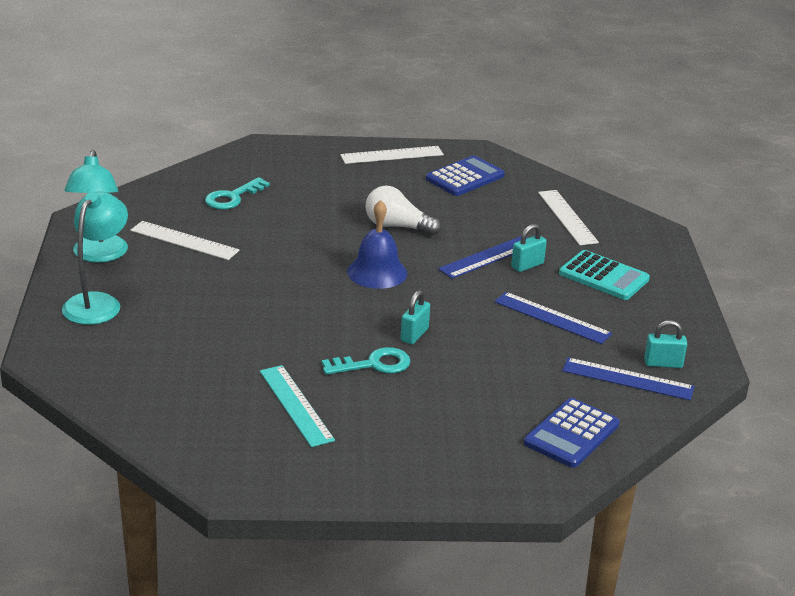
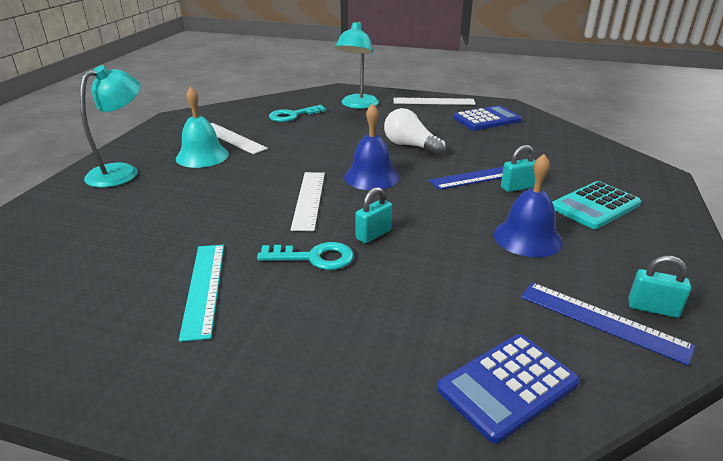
camera: 20 degrees right, 0 degrees up
turquoise lamp [64,150,128,263] -> turquoise lamp moved to [335,21,379,109]
blue ruler [495,292,612,344] -> blue bell [494,154,563,257]
white ruler [538,190,599,245] -> white ruler moved to [290,172,325,231]
turquoise calculator [559,250,650,300] -> turquoise calculator turned 90 degrees clockwise [552,181,641,229]
none -> turquoise bell [176,87,229,168]

